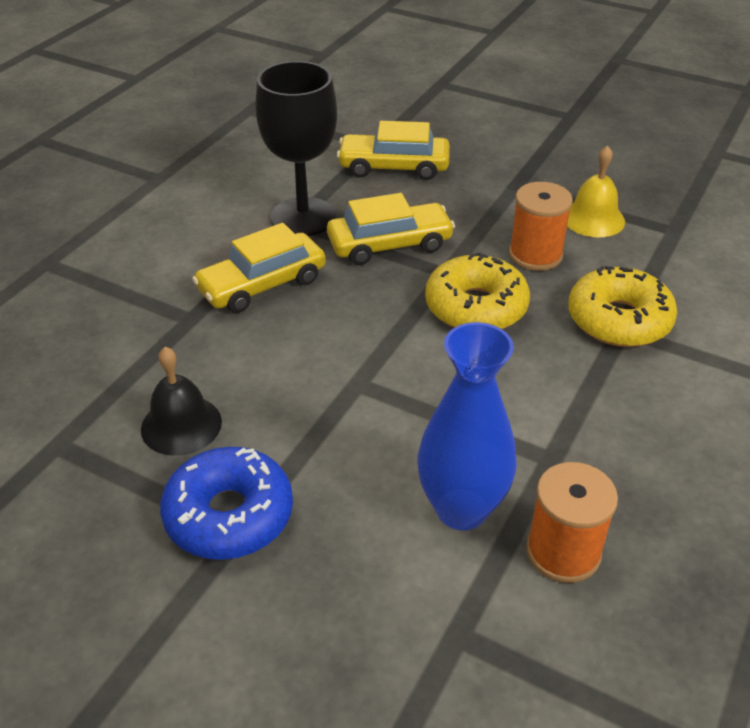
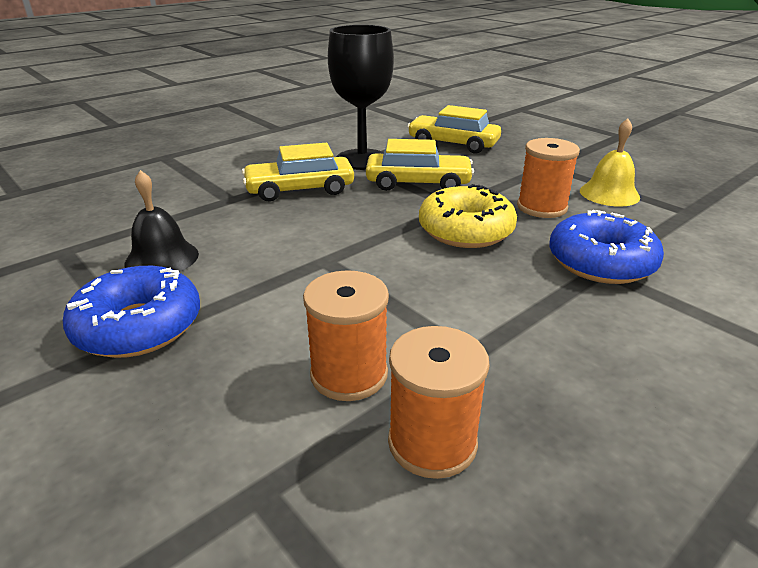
camera: 20 degrees right, 10 degrees down
blue vase [417,322,517,530] -> orange spool [303,270,389,401]
yellow donut [568,266,677,347] -> blue donut [549,210,664,284]

